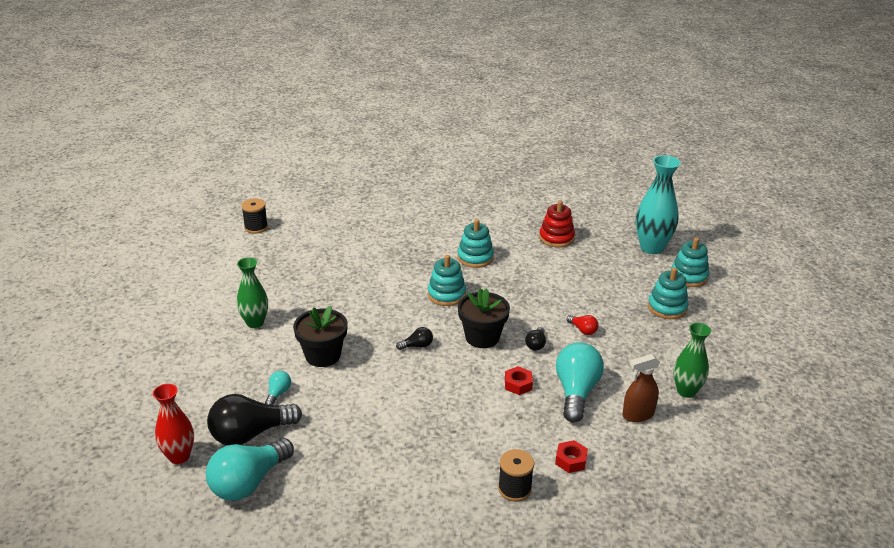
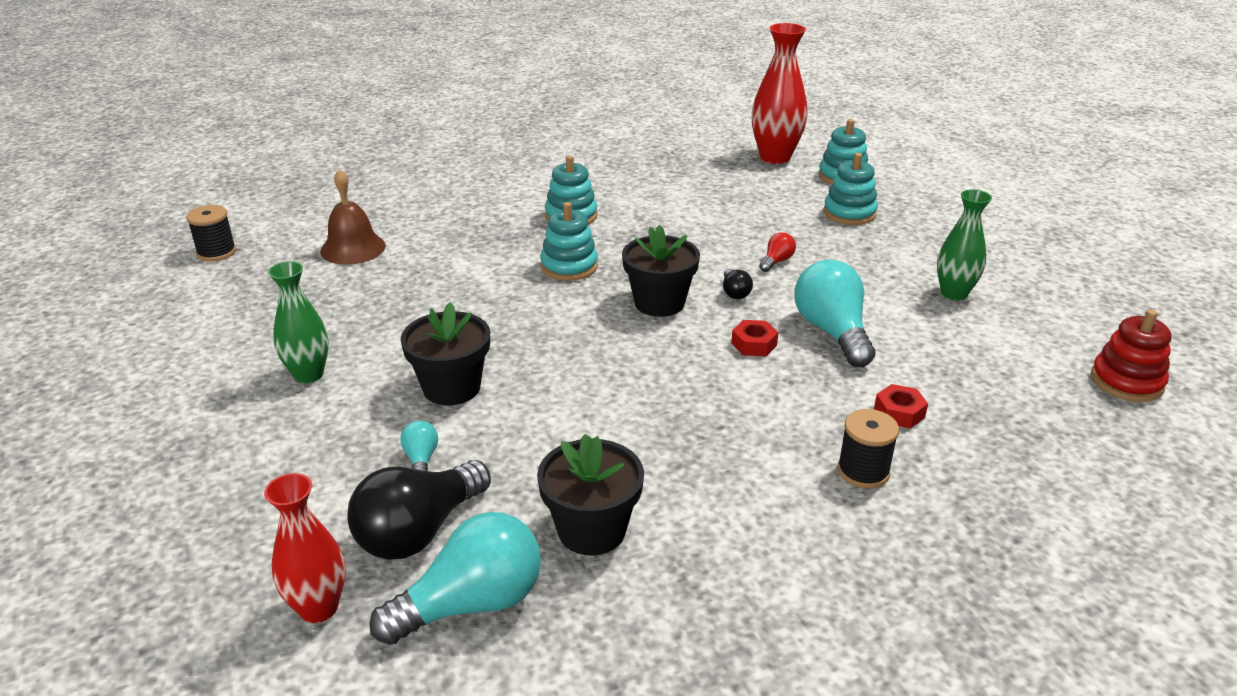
camera: 25 degrees left, 0 degrees up
turquoise light bulb [206,438,294,501] -> turquoise light bulb turned 135 degrees counterclockwise [369,512,541,645]
black light bulb [396,327,433,350] -> none
red stacking toy [539,200,575,248] -> red stacking toy moved to [1091,310,1171,402]
red light bulb [567,315,598,335] -> red light bulb turned 75 degrees counterclockwise [759,232,796,272]
brown spray bottle [622,354,660,422] -> none
turquoise vase [636,155,681,254] -> red vase [752,23,808,164]
none -> brown bell [320,169,386,265]
none -> black flower pot [537,434,644,556]

